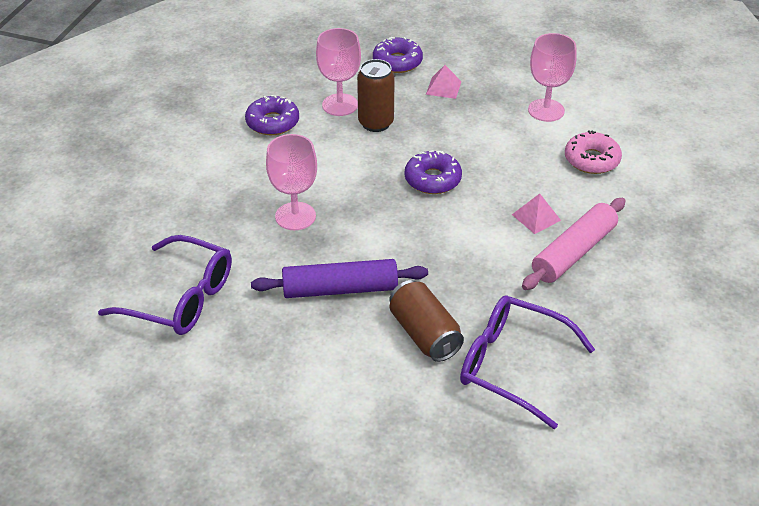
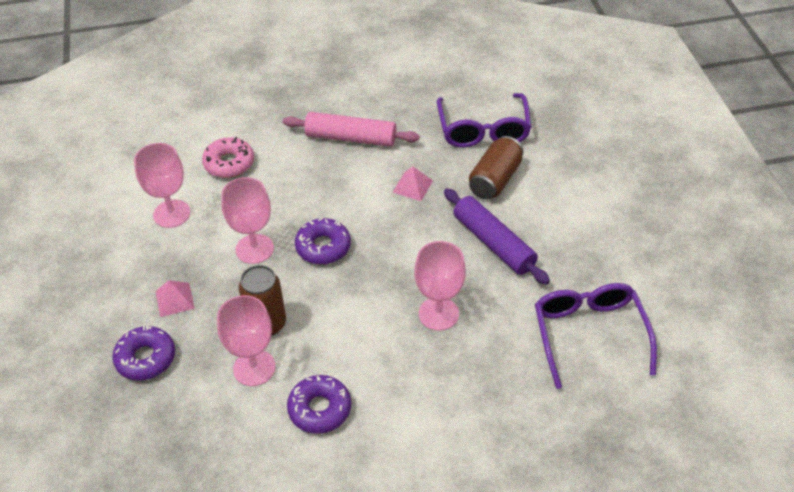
camera: 120 degrees left, 5 degrees up
pink pyramid [512,194,561,234] -> pink pyramid moved to [393,166,433,201]
none -> pink goblet [221,177,274,264]

